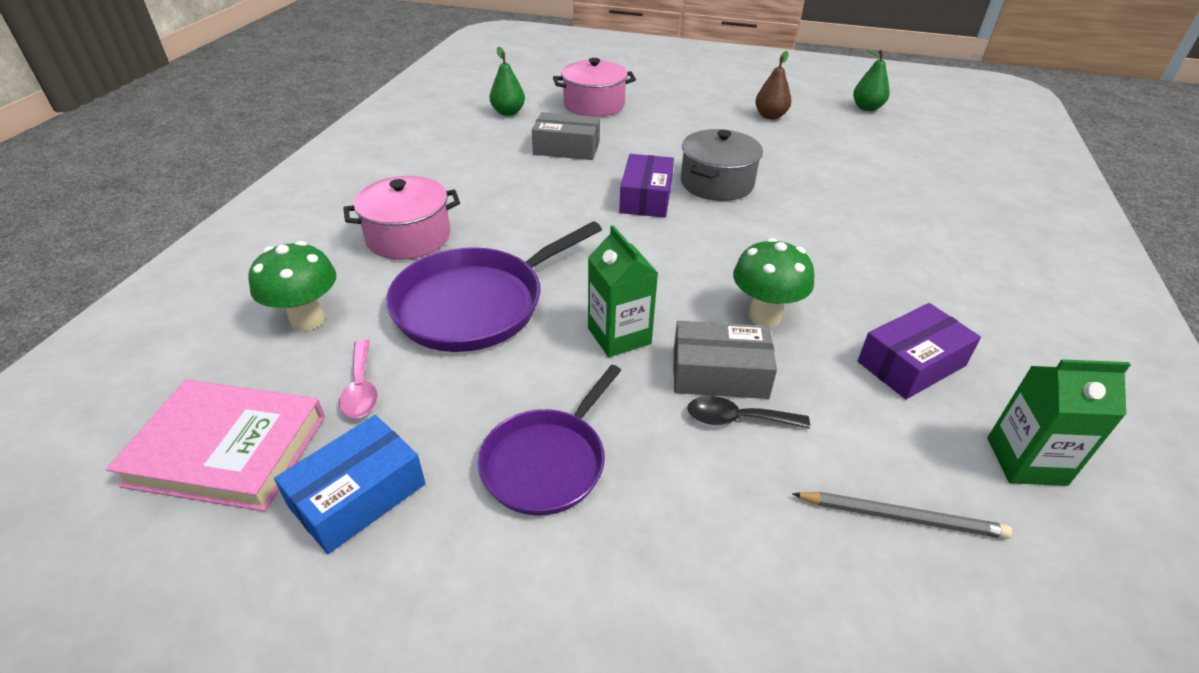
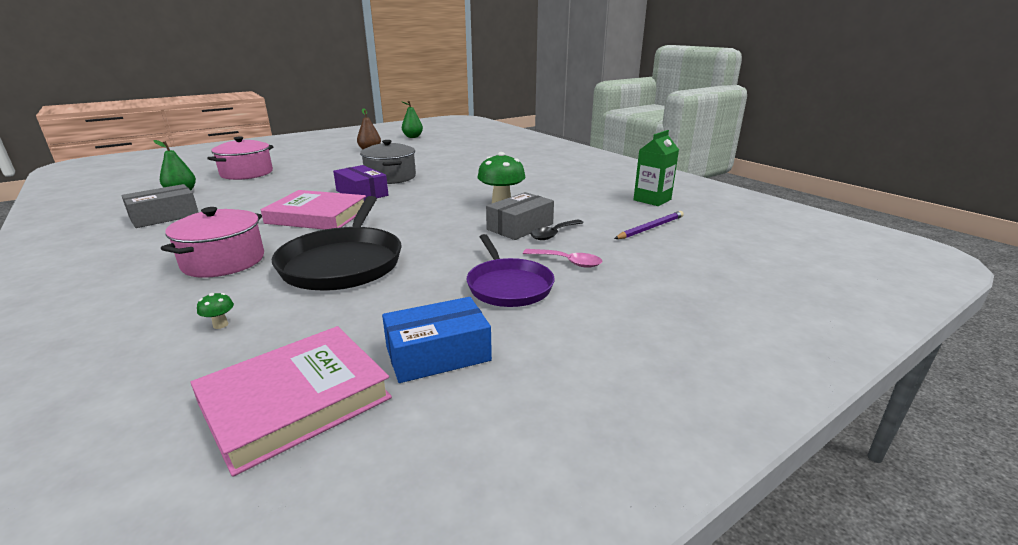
camera: 50 degrees left, 15 degrees down
green mushroom [248,241,336,331] -> green mushroom [197,293,234,329], size x0.42
blue box [274,415,425,554] -> blue box turned 75 degrees clockwise [382,297,492,383]
pink spoon [339,339,378,418] -> pink spoon moved to [523,249,602,268]
purple pan [386,221,602,352] -> black pan [272,196,402,291]
grey box [532,112,600,160] -> grey box moved to [121,184,199,228]
green carton [588,225,658,357] -> none
grey pencil [792,492,1012,539] -> purple pencil [614,211,684,239]
purple box [858,303,981,399] -> none
none -> pink book [261,190,366,230]

